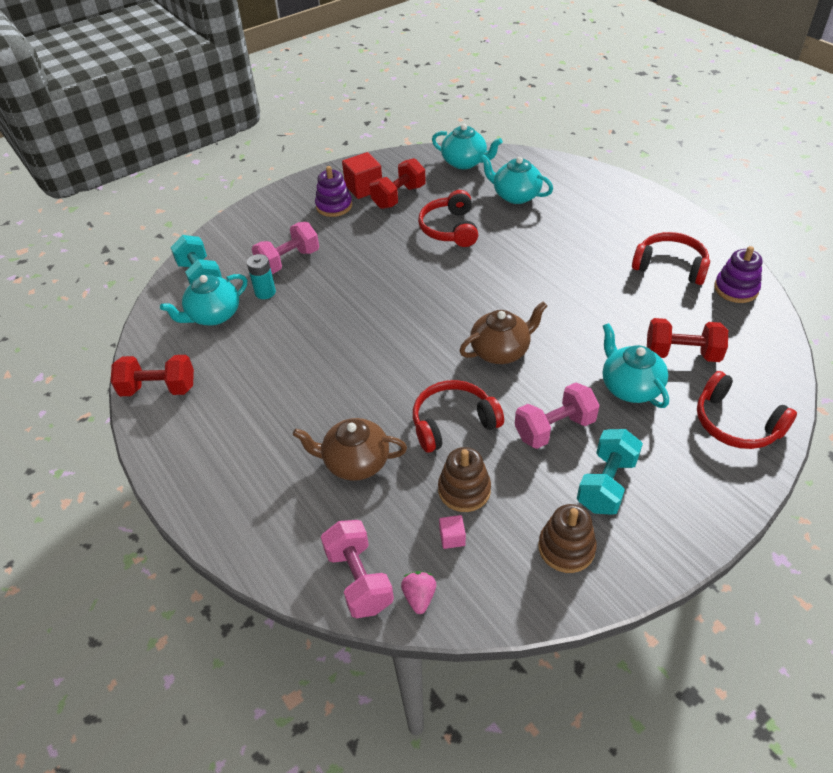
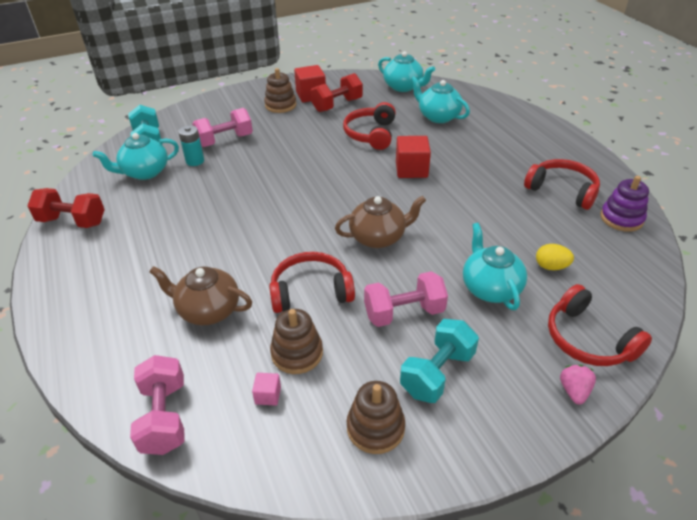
camera: 10 degrees right, 5 degrees down
purple stacking toy [315,166,352,217] -> brown stacking toy [264,68,296,113]
pink strawberry [401,571,436,614] -> pink strawberry moved to [560,365,596,405]
red dumbbell [647,318,728,362] -> yellow egg [536,244,574,270]
none -> red cube [396,136,431,178]

